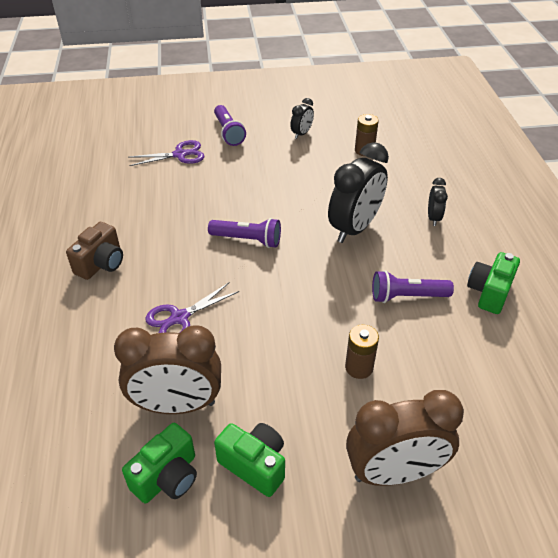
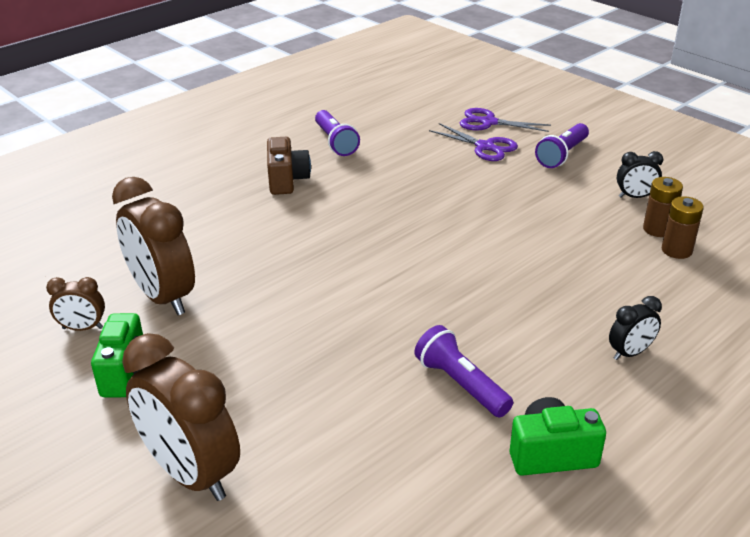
camera: 55 degrees right, 10 degrees down
brown camera [66,222,123,280] -> brown camera turned 90 degrees counterclockwise [267,137,311,195]
green camera [122,423,197,504] -> brown clock [46,277,105,331]
purple scissors [145,283,239,333] -> purple scissors moved to [460,108,551,132]
purple flashlight [208,218,281,248] -> purple flashlight moved to [315,110,360,156]
black clock [328,142,389,243] -> none
brown battery [345,325,379,379] -> brown battery moved to [643,177,683,237]

